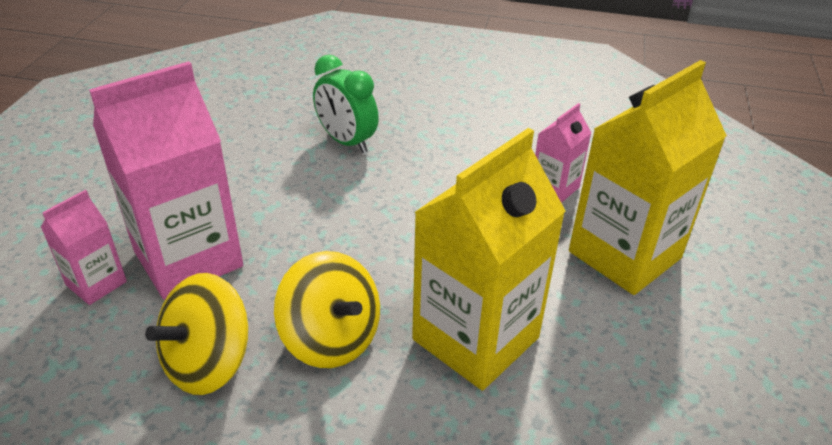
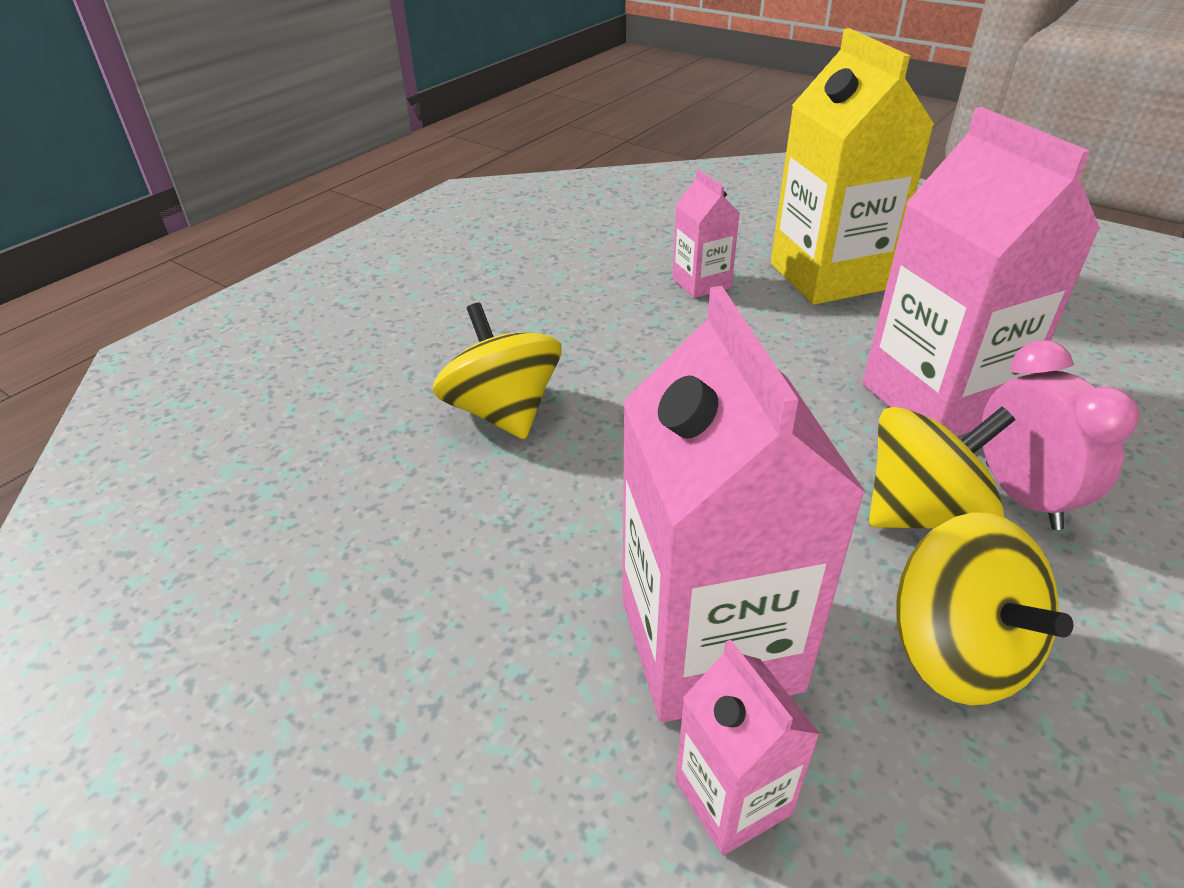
camera: 65 degrees left, 0 degrees up
green clock [313,55,379,153] -> yellow spinning top [433,303,562,440]
yellow carton [412,128,565,390] -> pink carton [862,107,1100,437]
none -> pink clock [982,340,1139,530]

